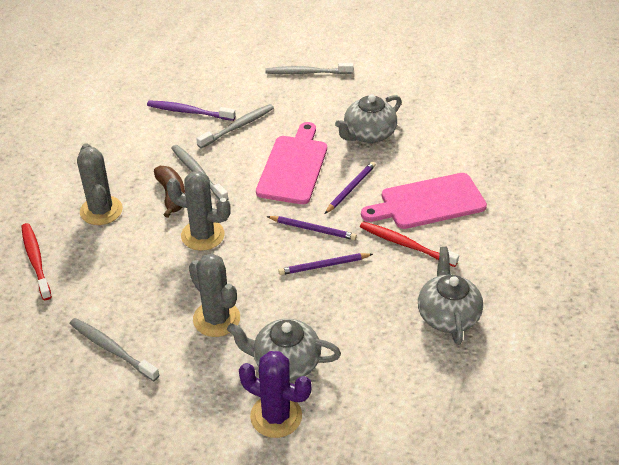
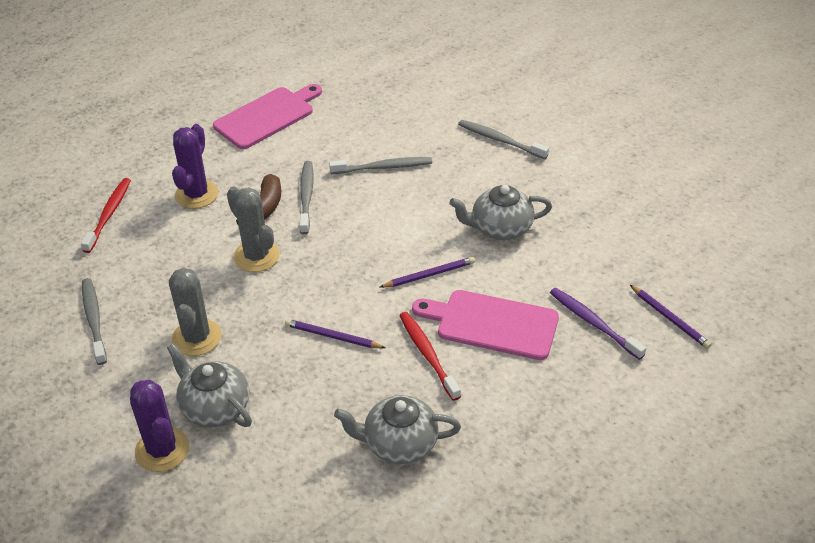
camera: 35 degrees right, 0 degrees up
grey cactus [77,143,123,225] -> purple cactus [172,124,218,209]
purple toothbrush [147,100,236,121] -> purple toothbrush moved to [550,288,646,360]
pink cutting board [256,122,327,204] -> pink cutting board moved to [213,84,322,149]
purple pencil [267,216,357,240] -> purple pencil moved to [630,285,712,349]
grey teapot [418,247,483,345] -> grey teapot turned 120 degrees counterclockwise [334,395,461,464]

